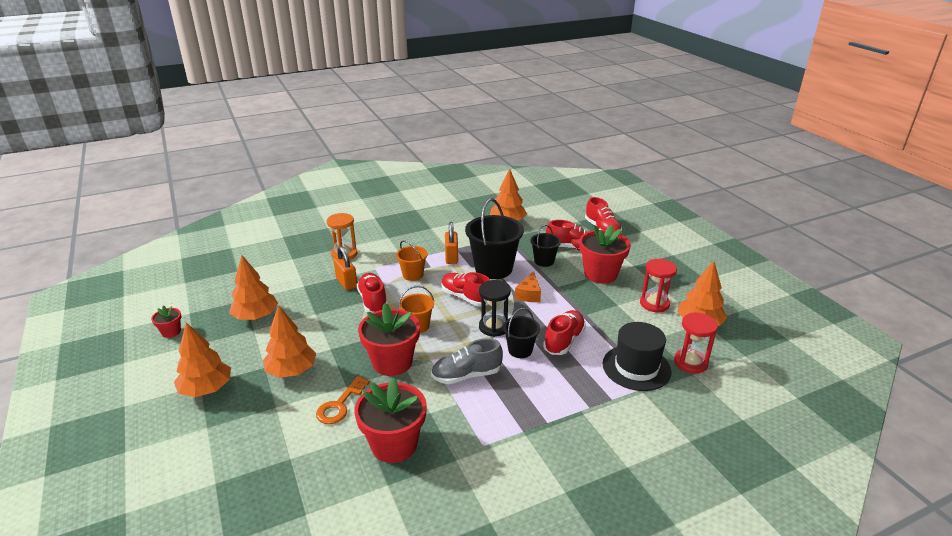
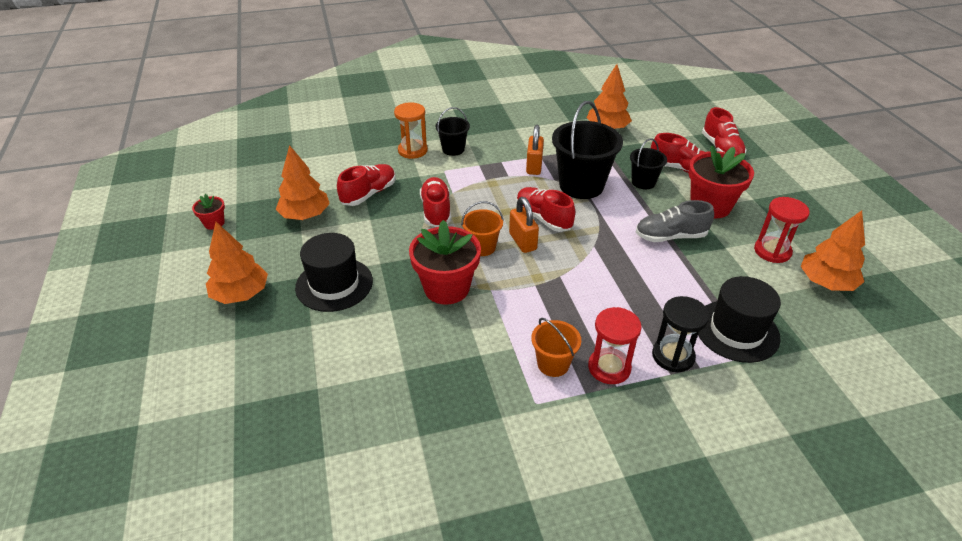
camera: 10 degrees right, 10 degrees up
orange tree [263,305,316,378] -> black hat [295,233,373,312]
orange key [316,376,370,424] -> none
orange padlock [333,246,357,290] -> orange padlock moved to [509,197,539,253]
red flower pot [354,377,427,463] -> none
orange bucket [396,240,428,281] -> orange bucket moved to [531,318,581,377]
grey shoe [431,338,503,384] -> grey shoe moved to [636,200,714,242]
black hourglass [479,280,511,337] -> black hourglass moved to [652,296,710,372]
black bucket [503,308,540,358] -> black bucket moved to [435,107,470,156]
orange cheese [515,271,541,302] -> none
red shoe [543,310,586,355] -> red shoe moved to [337,164,395,206]
red hourglass [674,312,718,373] -> red hourglass moved to [588,307,642,384]

